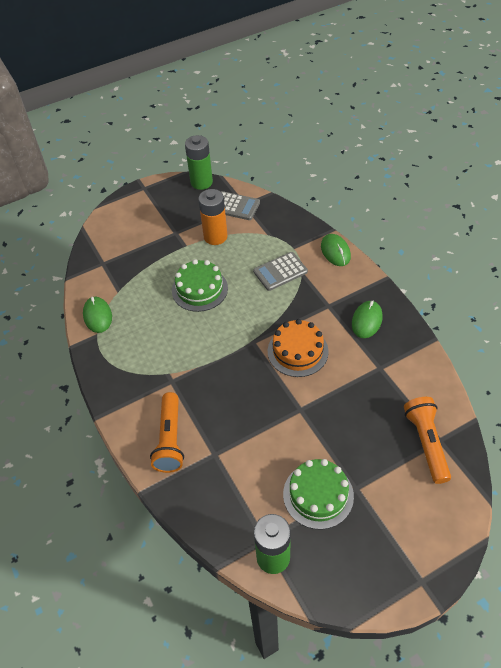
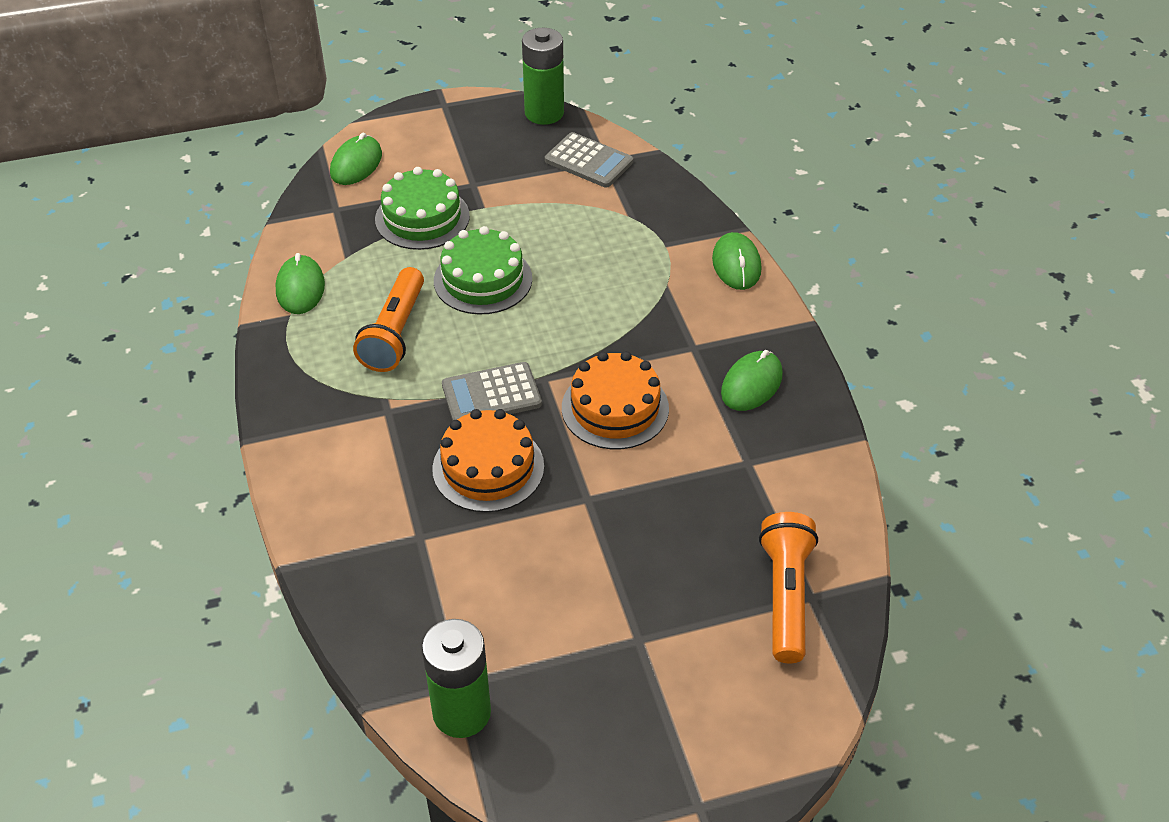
camera: 10 degrees right, 5 degrees down
orange flashlight [150,392,184,473] -> orange flashlight moved to [353,267,424,372]
orange battery [198,189,228,245] -> none
grey calculator [253,252,308,291] -> grey calculator moved to [442,362,542,421]
green cake [283,459,354,529] -> green cake moved to [375,167,470,250]
none -> green mouse [330,133,382,185]
none -> orange cake [432,409,544,512]

